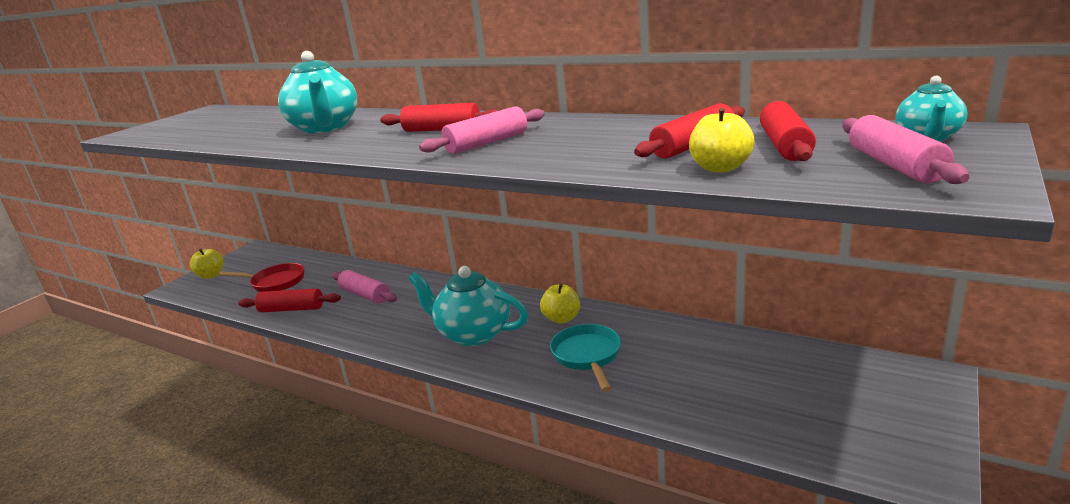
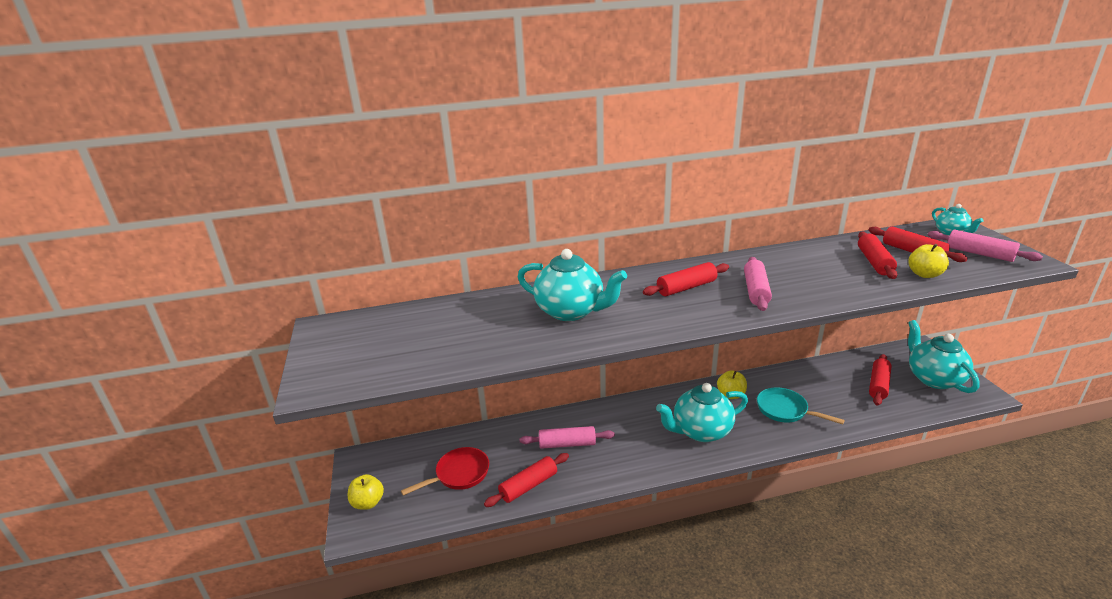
camera: 45 degrees left, 5 degrees up
none -> red rolling pin [869,354,892,406]
none -> turquoise teapot [908,320,980,393]

